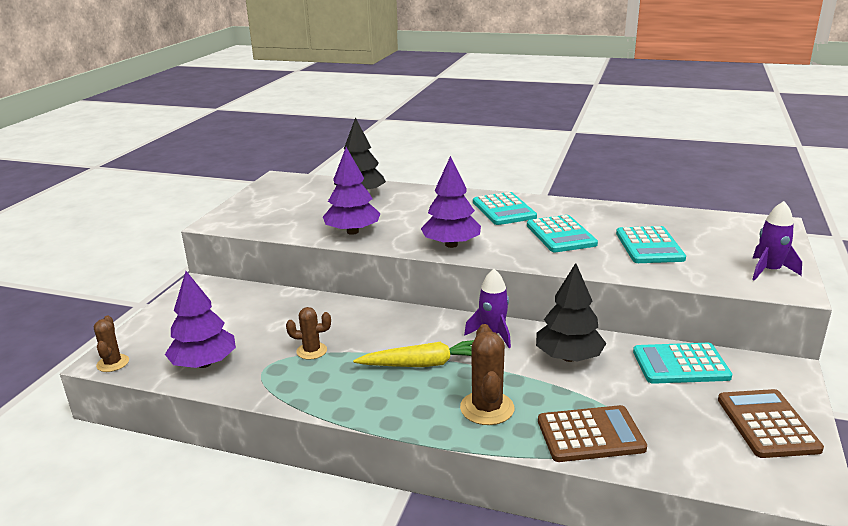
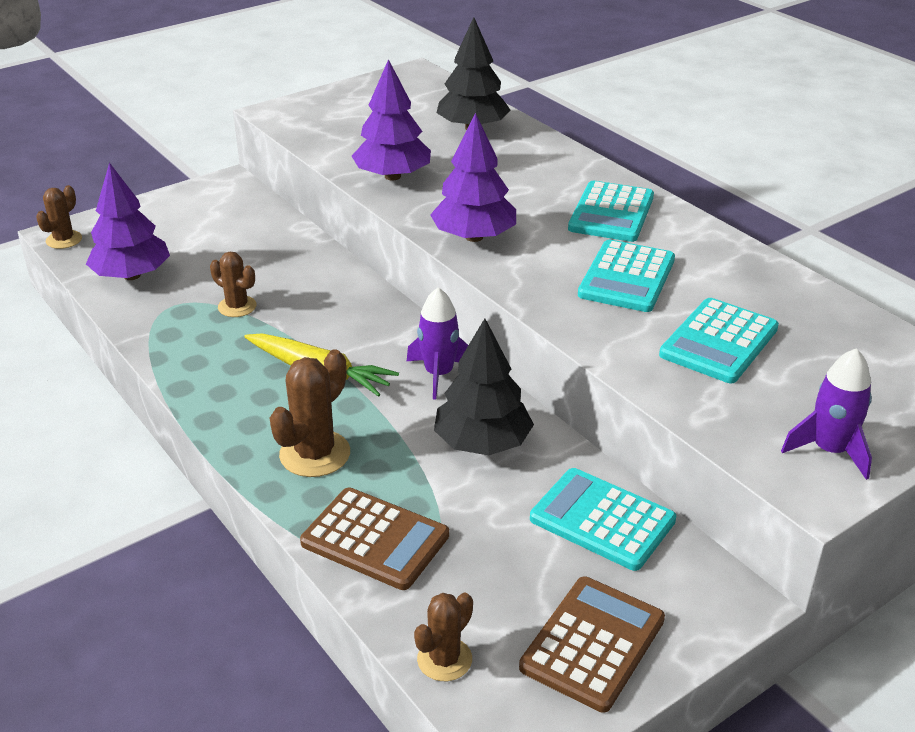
camera: 35 degrees right, 10 degrees up
none -> brown cactus [414,593,473,681]

